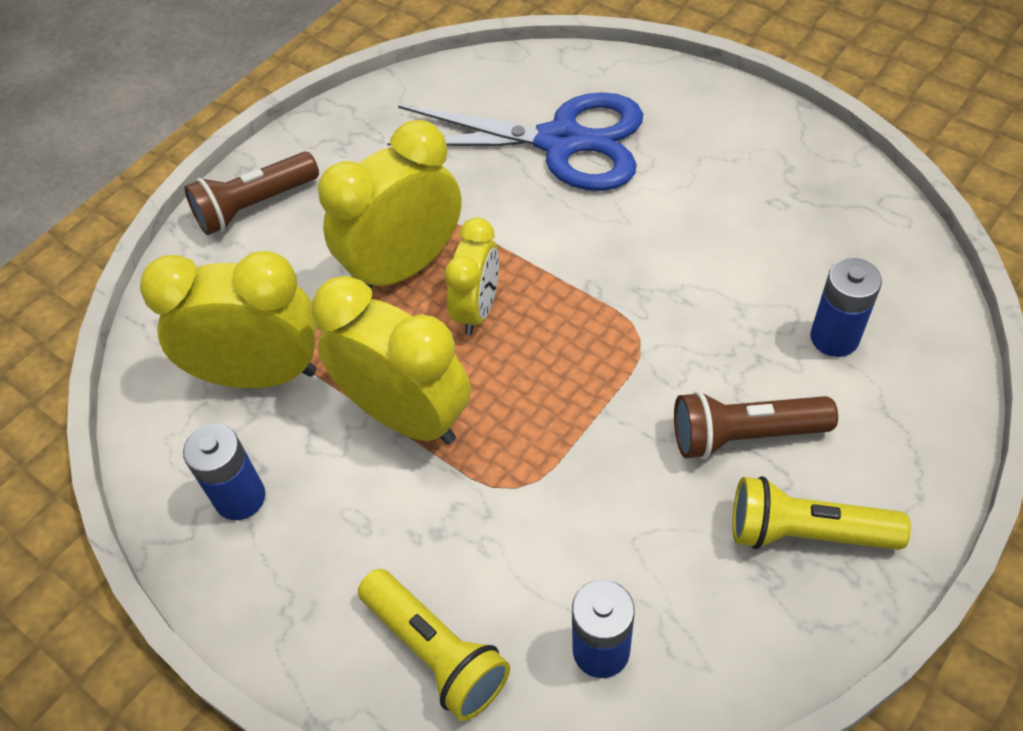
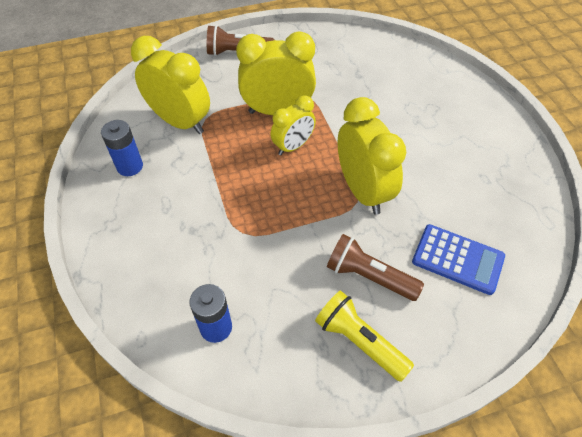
camera: 30 degrees right, 0 degrees up
yellow clock [312,276,471,444] -> yellow clock moved to [338,97,406,215]
yellow flashlight [358,569,510,721] -> none
blue scissors [387,92,643,191] -> none
blue battery [810,258,882,357] -> blue calculator [412,224,505,295]

